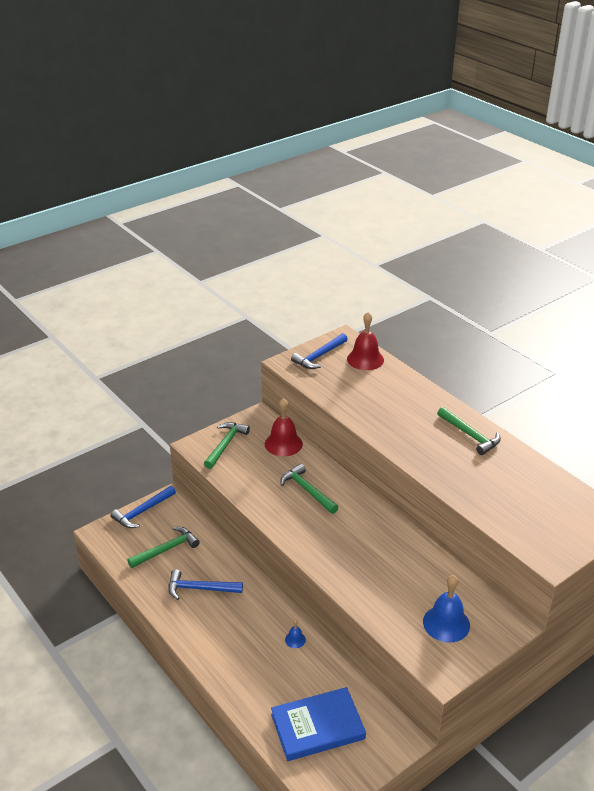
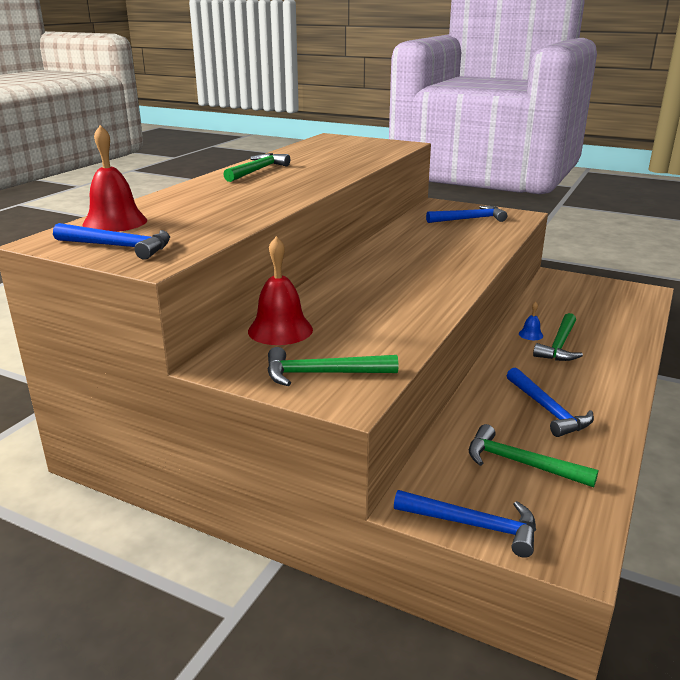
camera: 115 degrees left, 10 degrees down
blue book [271,687,366,761] -> none
green hammer [280,464,339,514] -> green hammer moved to [533,313,583,361]
blue bell [423,575,470,643] -> blue hammer [426,206,507,223]

